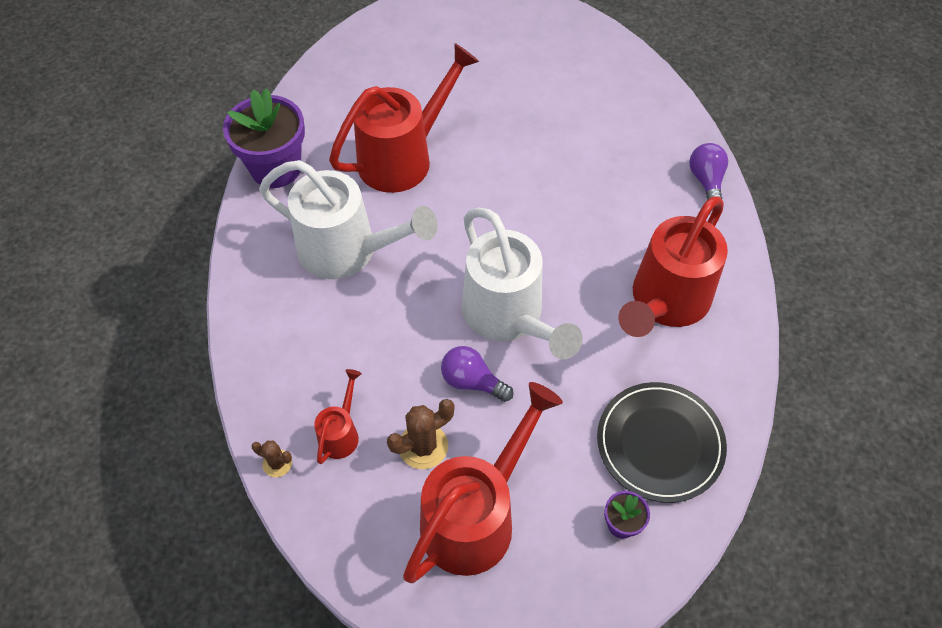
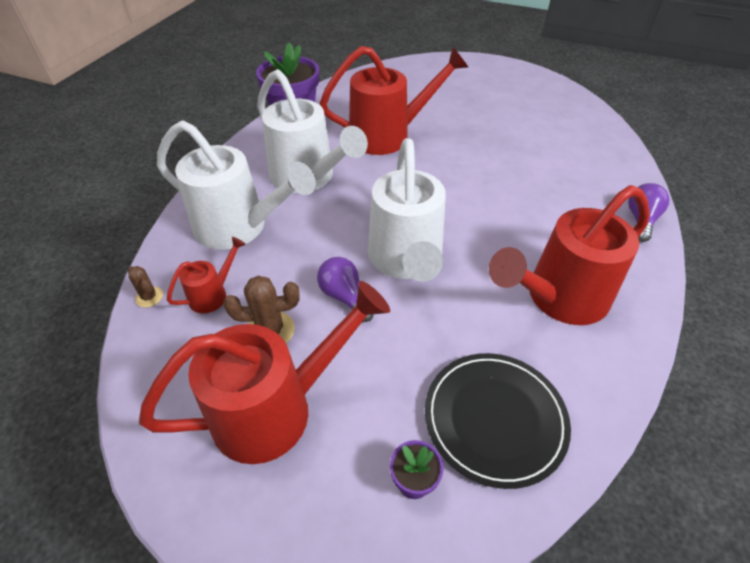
camera: 25 degrees right, 10 degrees down
none -> white watering can [157,120,316,250]

